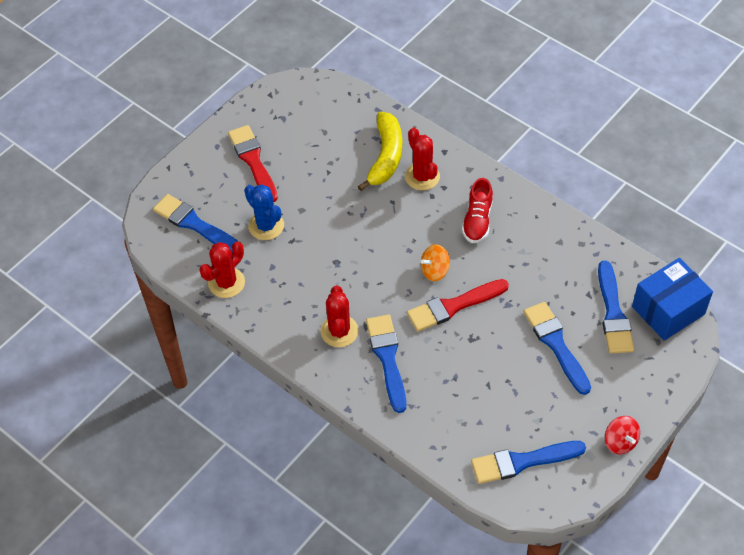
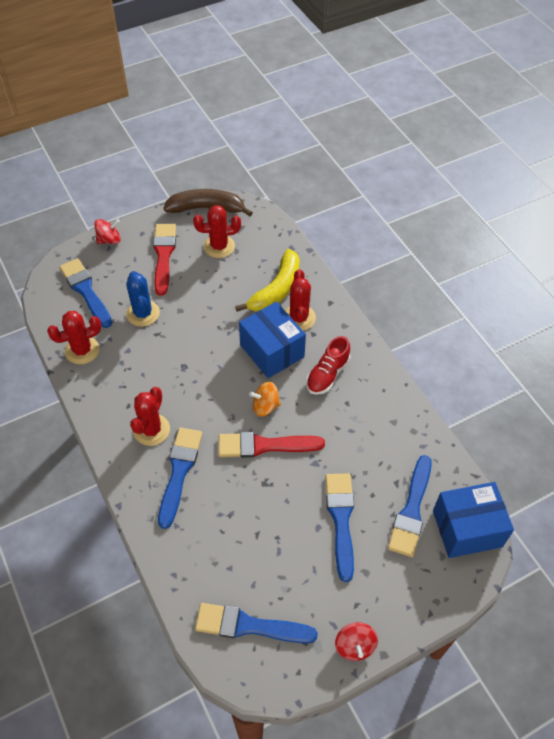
camera: 20 degrees right, 0 degrees up
none -> red spinning top [94,219,121,244]
none -> brown banana [163,189,253,216]
none -> red cactus [193,205,241,258]
none -> blue box [239,302,306,378]

